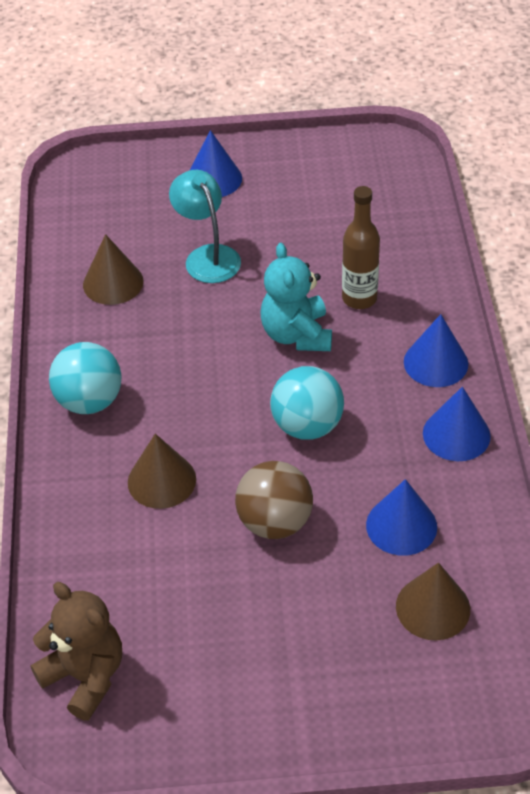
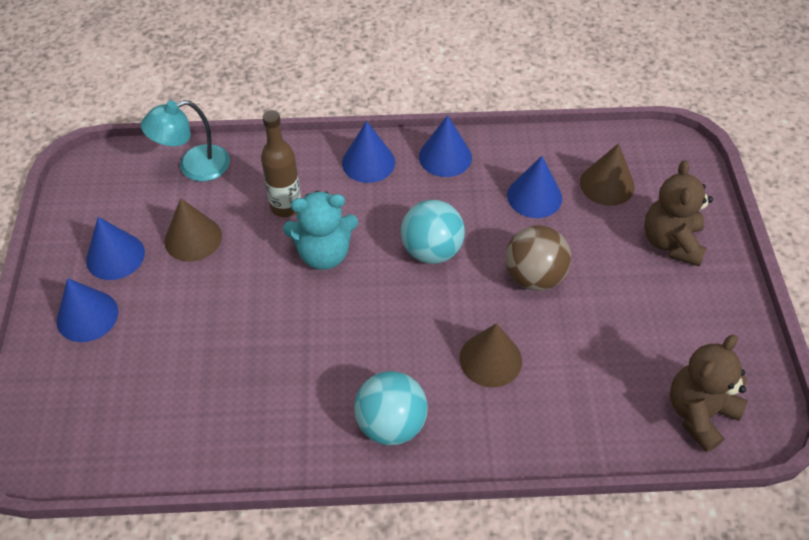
camera: 90 degrees left, 5 degrees up
brown cone [83,234,144,305] -> brown cone moved to [164,198,222,262]
turquoise lamp [169,170,241,283] -> turquoise lamp moved to [141,100,230,181]
none -> blue cone [86,217,145,280]
none -> brown teddy bear [644,160,713,266]

